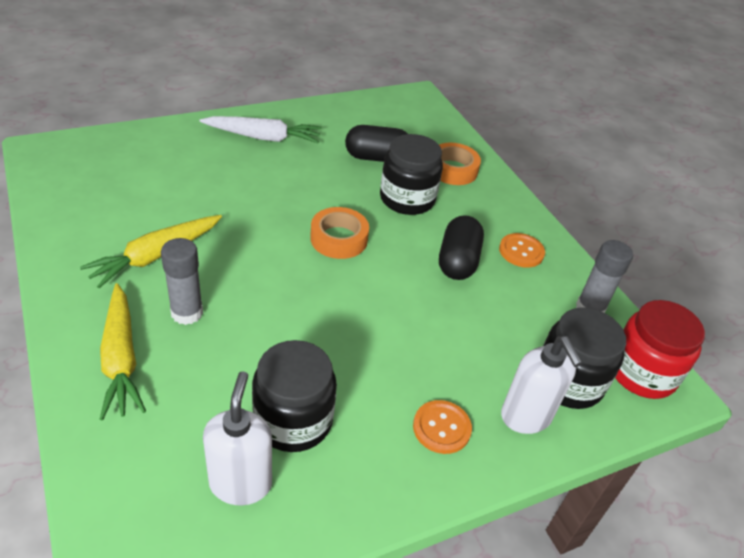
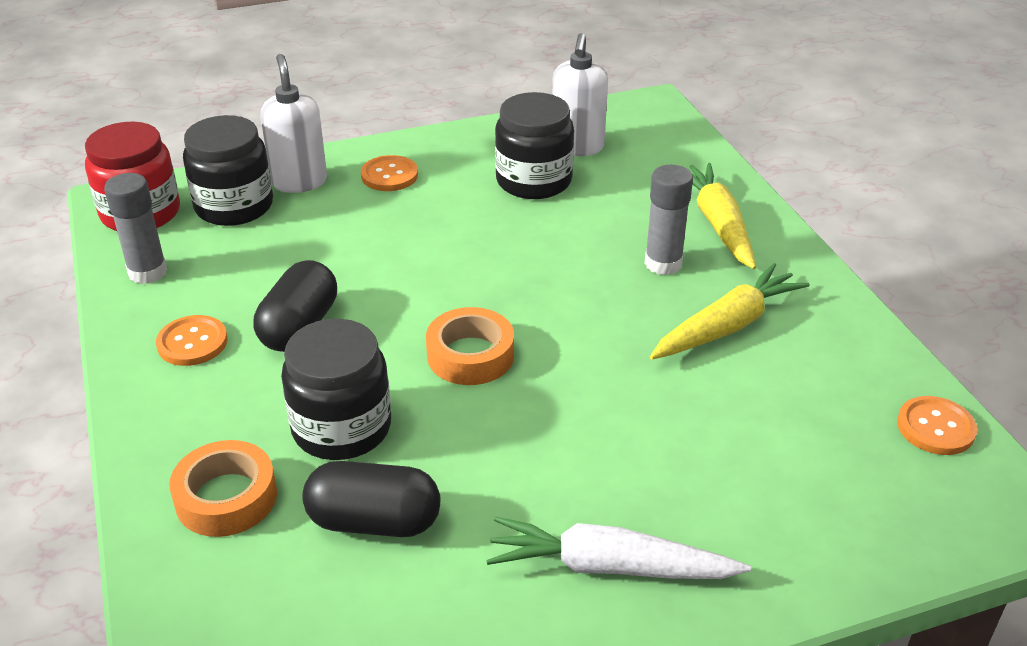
camera: 170 degrees left, 5 degrees down
none -> orange button [897,396,977,455]

